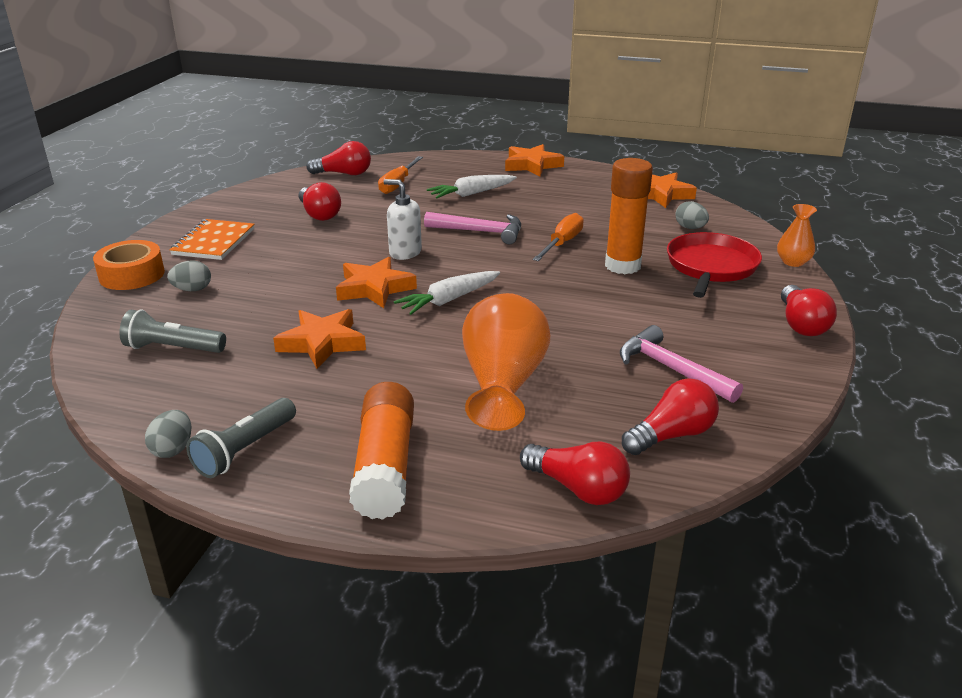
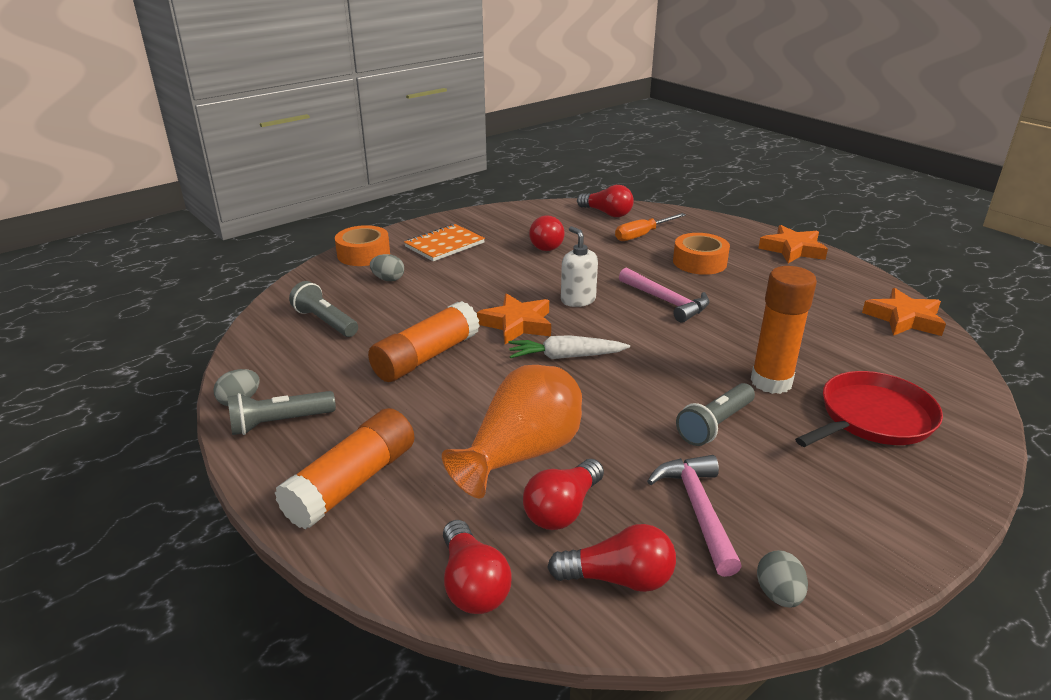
camera: 35 degrees right, 0 degrees up
orange star [273,309,366,369] -> orange glue stick [368,301,480,382]
white carrot [427,175,517,199] -> orange tape [673,233,730,275]
orange screwdriver [532,213,584,261] -> none
grey egg [675,201,709,229] -> grey egg moved to [757,550,808,608]
orange vase [777,204,817,267] -> none
red light bulb [781,285,837,336] -> red light bulb moved to [523,459,604,530]
none -> grey flashlight [676,383,755,446]

